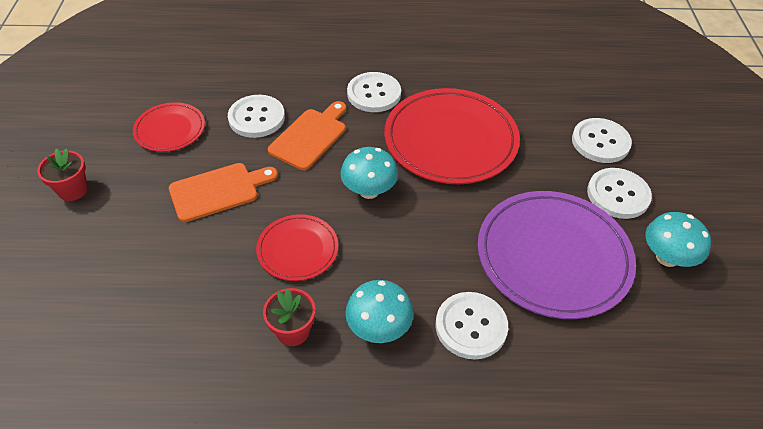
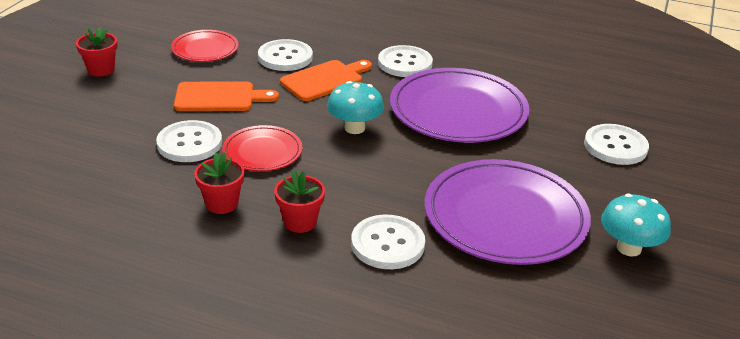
camera: 20 degrees right, 15 degrees down
turquoise mushroom [345,280,414,343] -> red flower pot [274,170,325,233]
red plate [384,88,520,184] -> purple plate [390,68,529,143]
white button [587,168,652,219] -> white button moved to [156,120,222,162]

